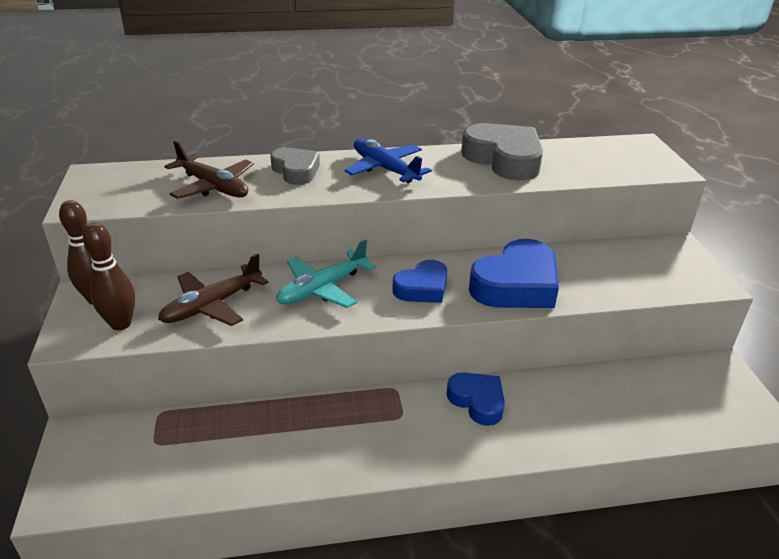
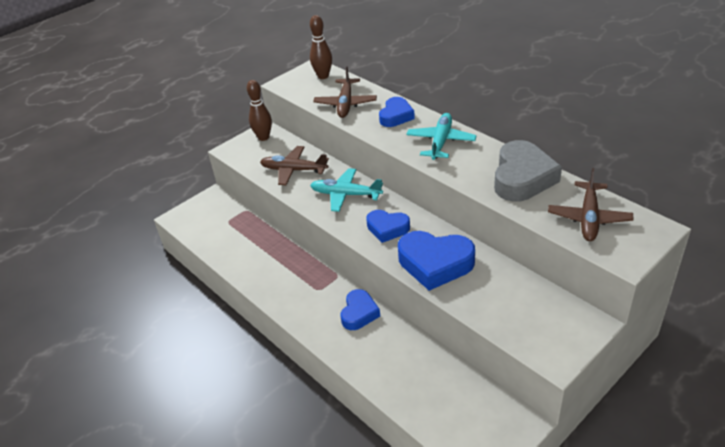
camera: 60 degrees right, 5 degrees up
brown bowling pin [83,223,135,330] -> brown bowling pin moved to [310,15,332,79]
grey heart [270,147,320,185] -> blue heart [379,97,415,127]
blue plane [345,138,432,183] -> turquoise plane [406,113,477,160]
none -> brown plane [548,168,634,241]

